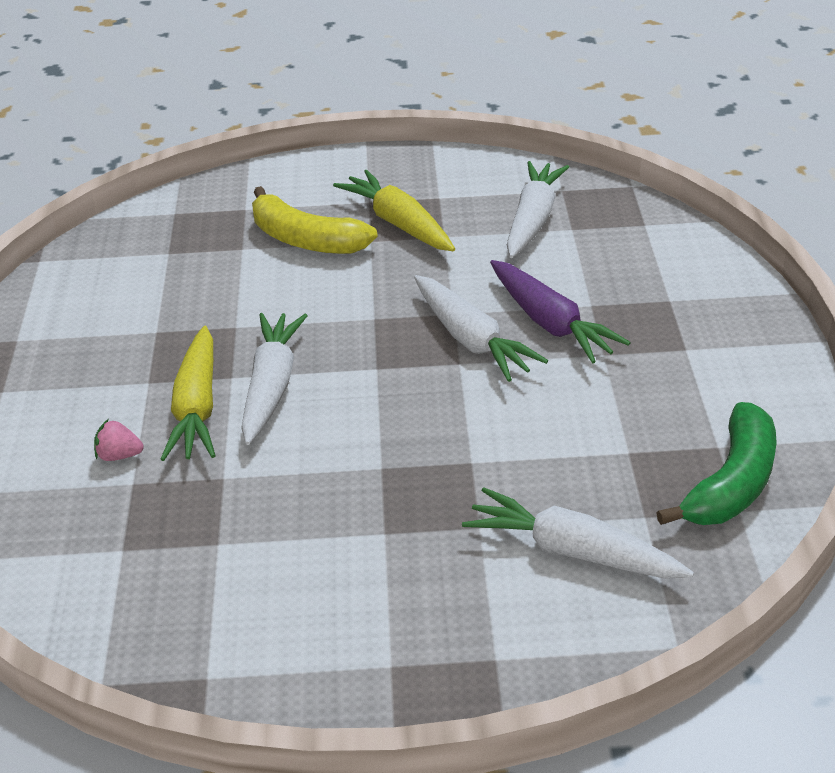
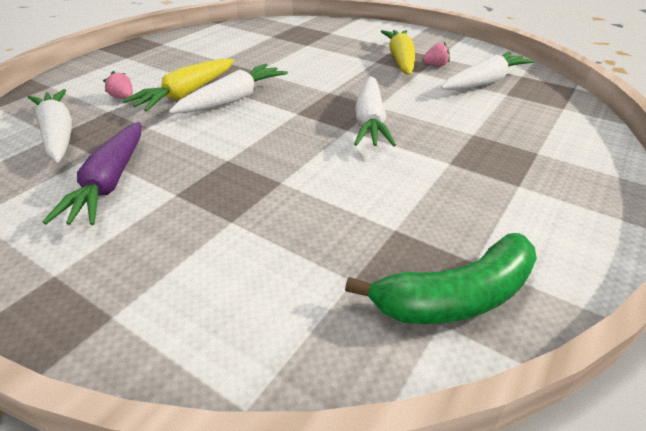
camera: 35 degrees right, 0 degrees up
yellow banana [252,186,378,254] -> none
white carrot [462,487,694,579] -> white carrot moved to [28,89,72,162]
purple carrot [490,260,631,363] -> purple carrot moved to [43,122,141,225]
none -> pink strawberry [423,42,450,66]

